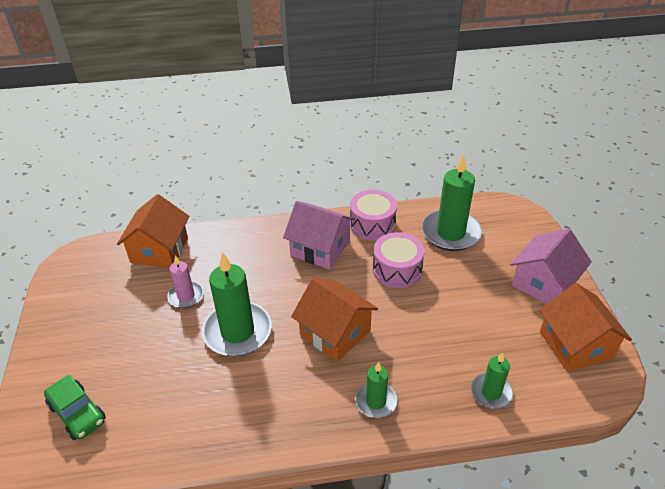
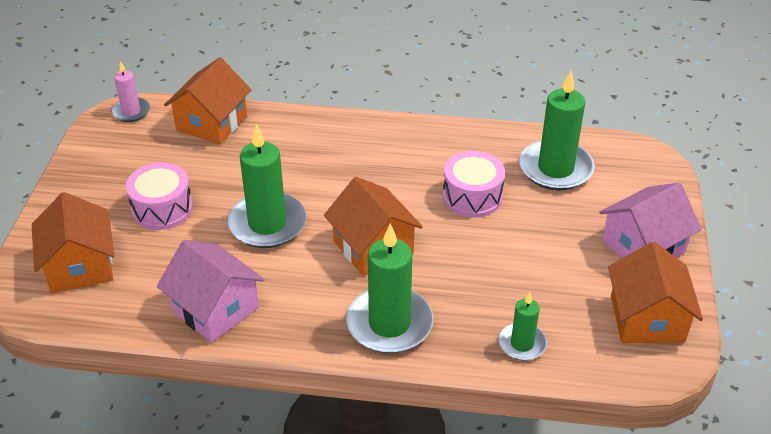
camera: 15 degrees right, 0 degrees up
green car [44,374,106,440] -> orange house [32,192,115,293]
pink candle [167,256,204,308] -> pink candle moved to [111,61,150,122]
pink house [283,201,355,270] -> pink house moved to [157,240,265,343]
pink drum [350,190,397,240] -> pink drum moved to [126,162,193,230]
green candle [355,362,397,418] -> green candle [346,224,433,353], size x1.83

